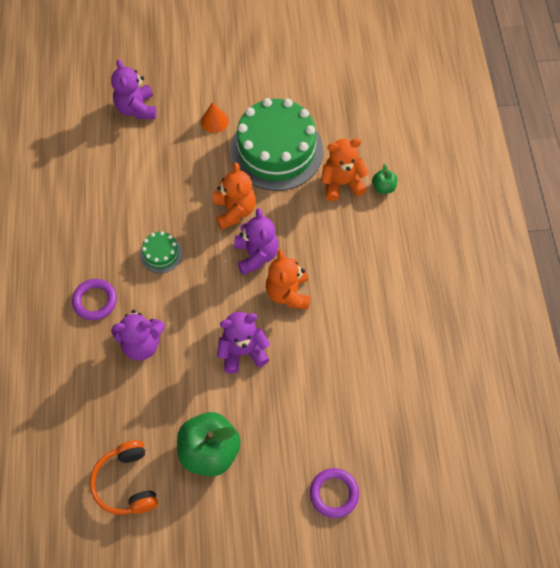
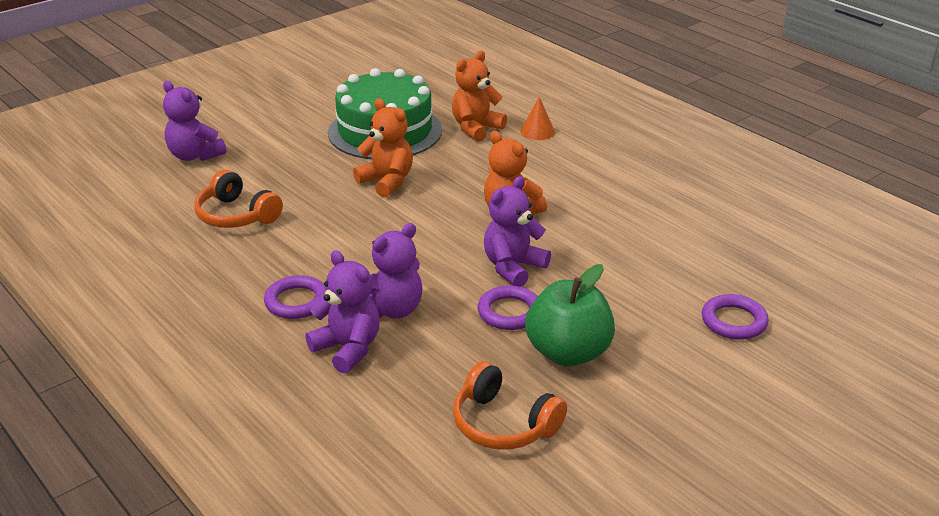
camera: 35 degrees left, 30 degrees down
green cake [140,231,182,273] -> none
orange cone [201,102,229,133] -> orange cone moved to [521,97,555,140]
purple teddy bear [234,208,278,275] -> purple teddy bear moved to [305,250,380,374]
green apple [372,164,397,194] -> none
none -> orange headphones [194,169,283,228]
none -> purple ring [478,286,538,330]

